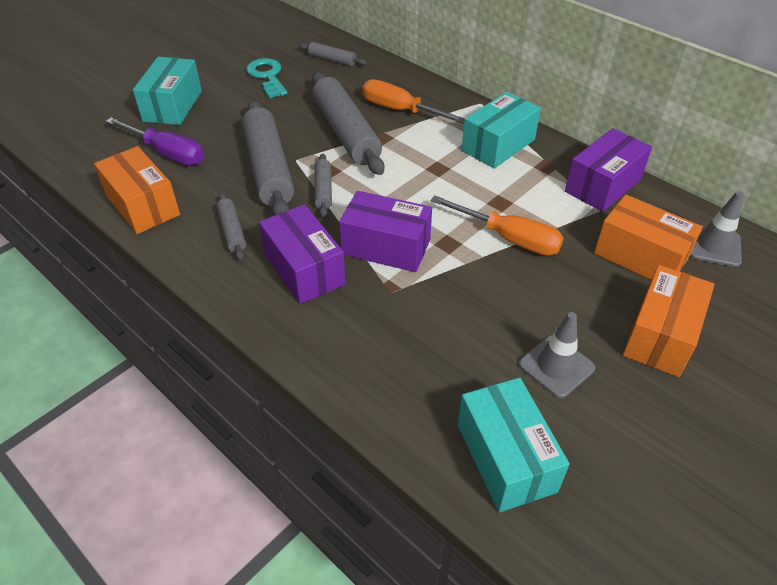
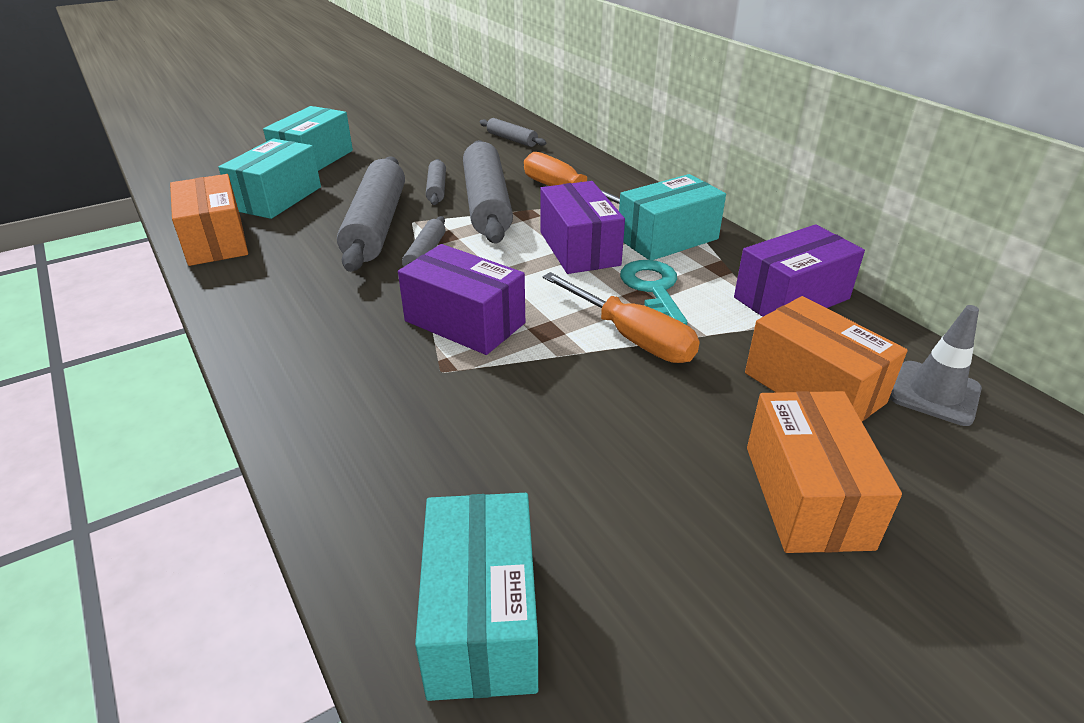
camera: 15 degrees right, 10 degrees down
purple screwdriver [106,118,204,165] -> turquoise box [218,138,321,219]
grey rolling pin [217,193,246,260] -> grey rolling pin moved to [426,159,446,205]
turquoise key [246,58,288,98] -> turquoise key moved to [620,260,687,325]
purple box [259,204,346,304] -> purple box moved to [540,181,625,274]
grey traffic cone [519,312,595,398] -> none
orange box [623,265,715,377] -> orange box turned 45 degrees counterclockwise [747,391,902,553]

